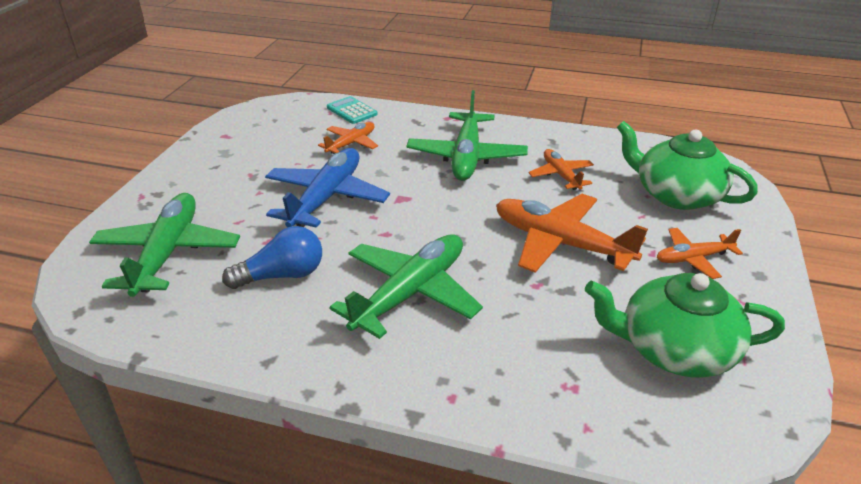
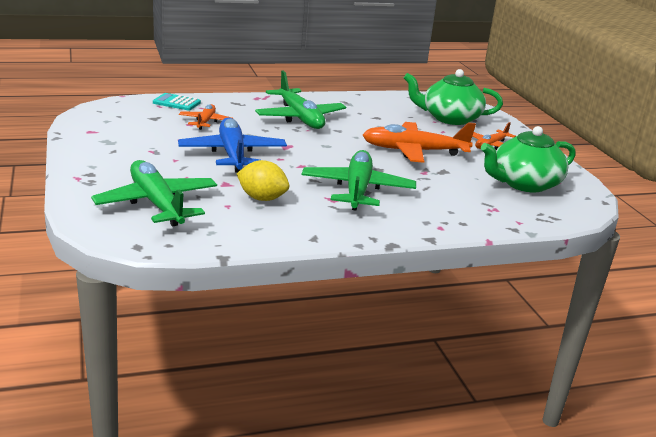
camera: 35 degrees left, 10 degrees down
blue light bulb [222,226,322,289] -> yellow lemon [237,160,289,201]
orange plane [528,149,594,190] -> none

